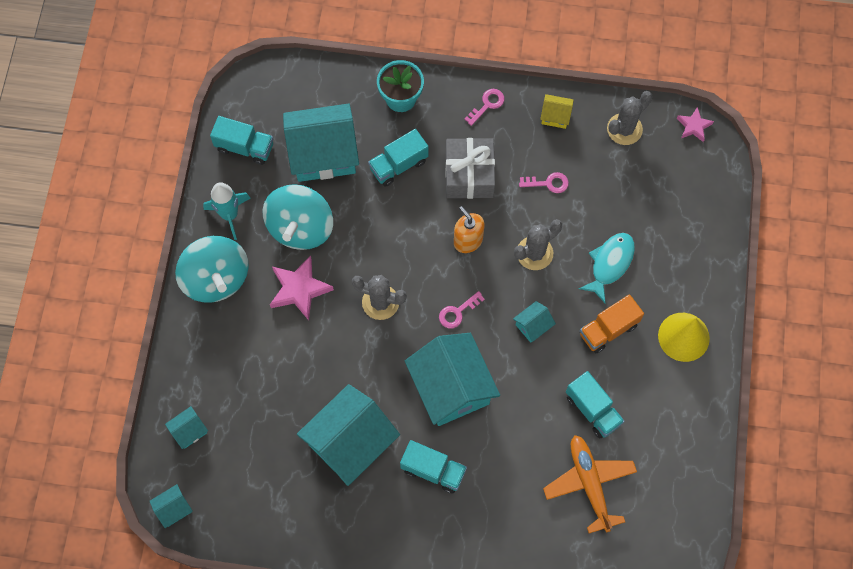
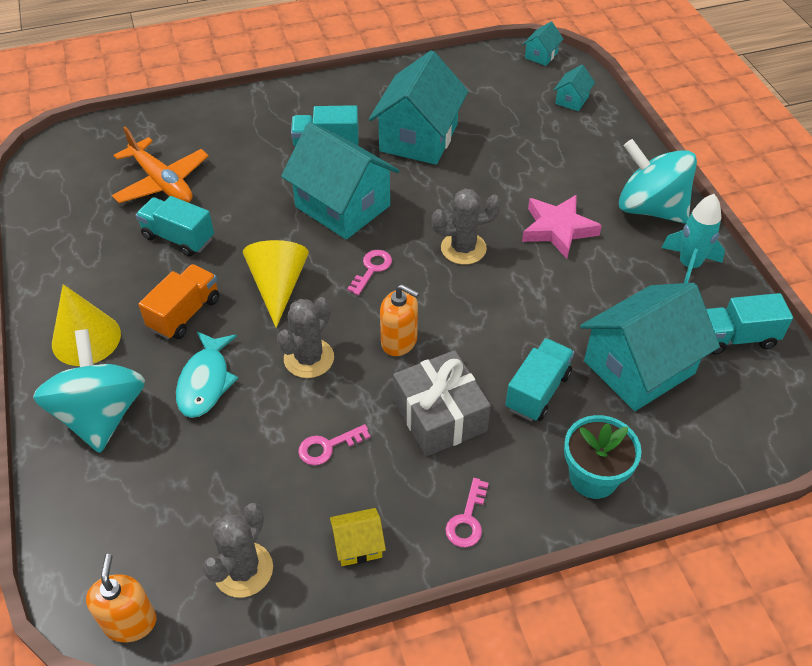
camera: 155 degrees right, 20 degrees down
turquoise spinning top [263,184,333,250] -> turquoise spinning top moved to [33,329,145,453]
turquoise house [513,301,556,343] -> yellow cone [243,240,309,328]
pink star [677,107,714,142] -> orange soap dispenser [86,554,156,642]

